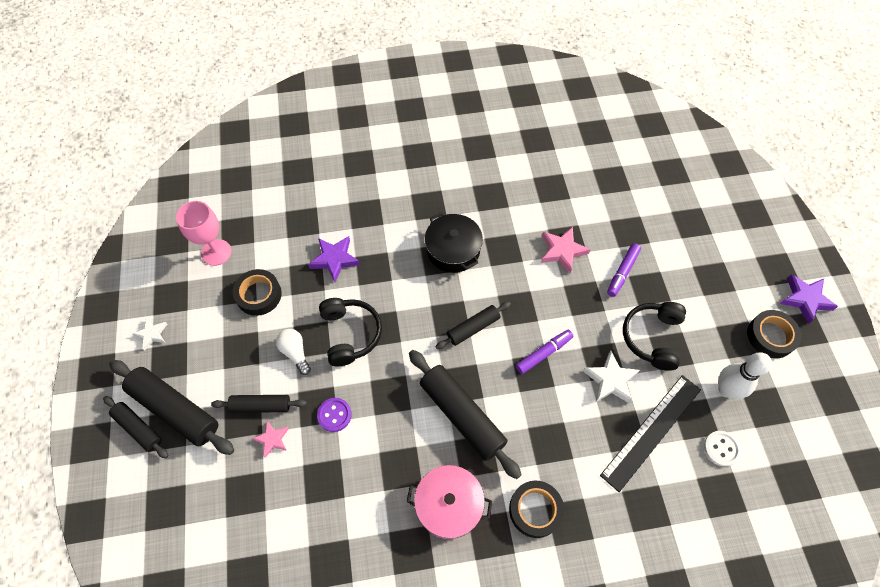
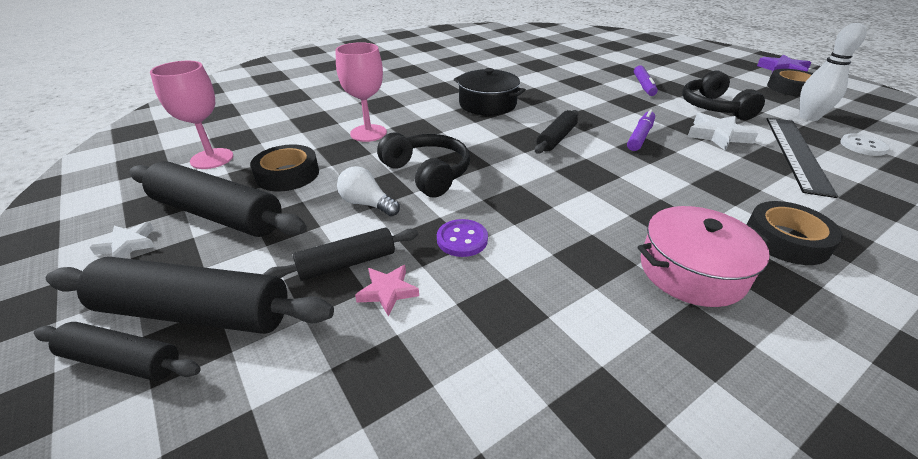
camera: 25 degrees left, 25 degrees down
purple star [308,236,360,282] -> pink goblet [335,42,387,142]
black rolling pin [409,350,522,479] -> black rolling pin moved to [129,161,307,237]
pink star [541,227,591,273] -> none

